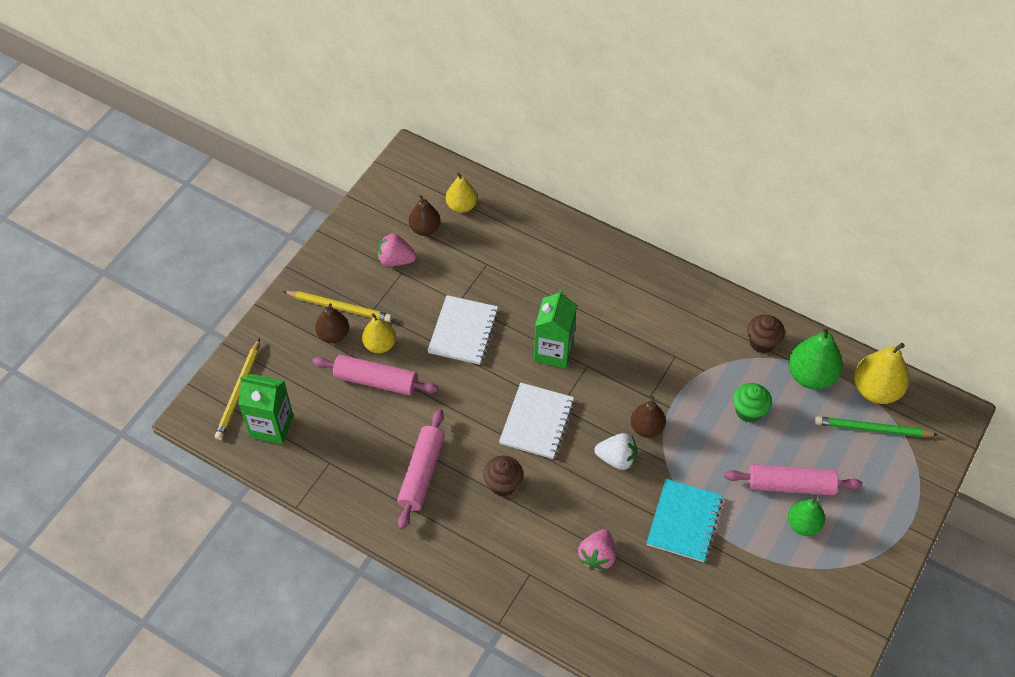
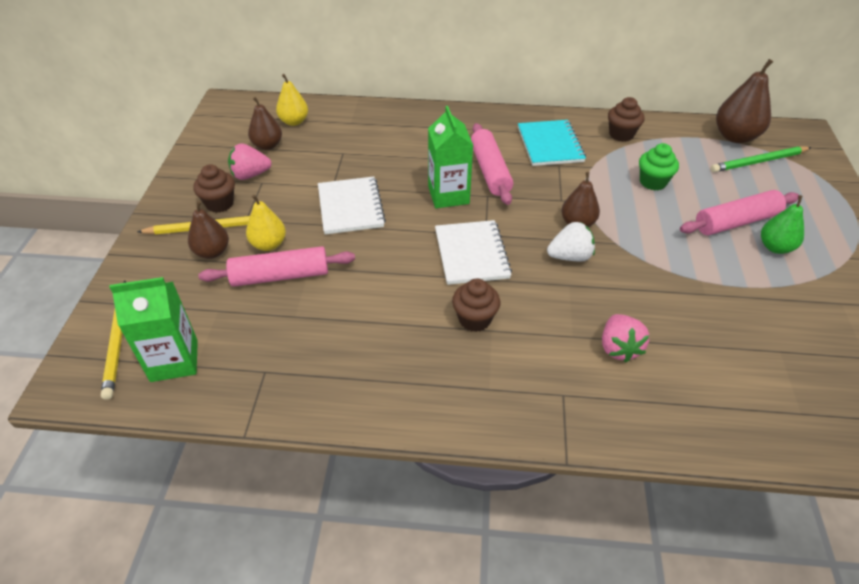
camera: 25 degrees left, 10 degrees down
pink rolling pin [397,409,445,530] -> pink rolling pin moved to [471,123,513,205]
turquoise notebook [647,479,723,562] -> turquoise notebook moved to [518,120,586,166]
green pear [789,326,843,390] -> none
yellow pear [854,343,909,404] -> brown pear [716,59,773,143]
none -> brown cupcake [193,164,235,213]

